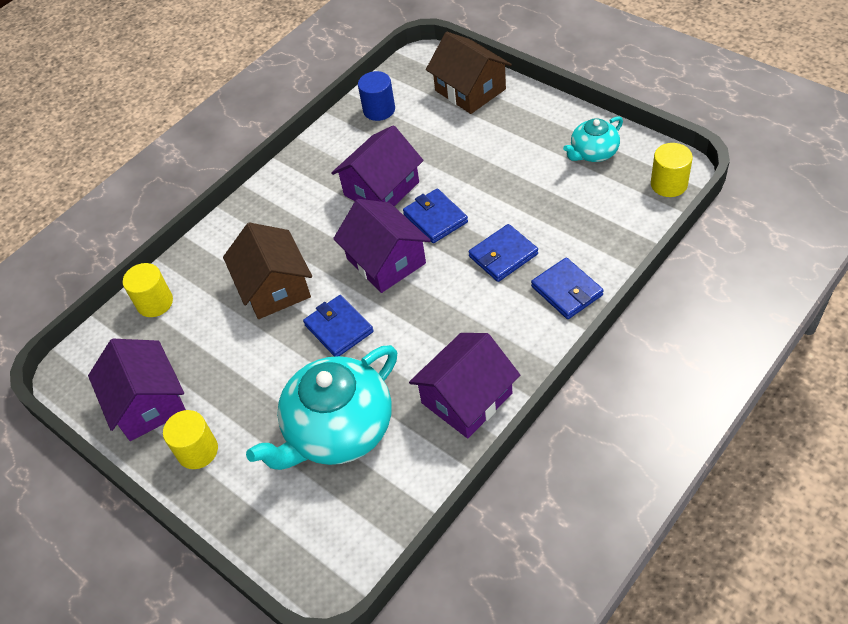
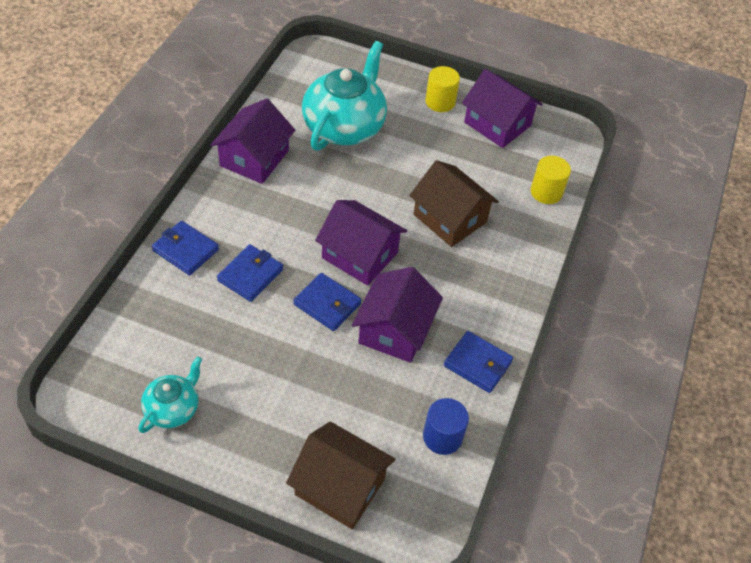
camera: 150 degrees right, 0 degrees up
blue wallet [303,295,374,357] -> blue wallet moved to [444,331,513,393]
yellow cylinder [651,143,693,197] -> none

